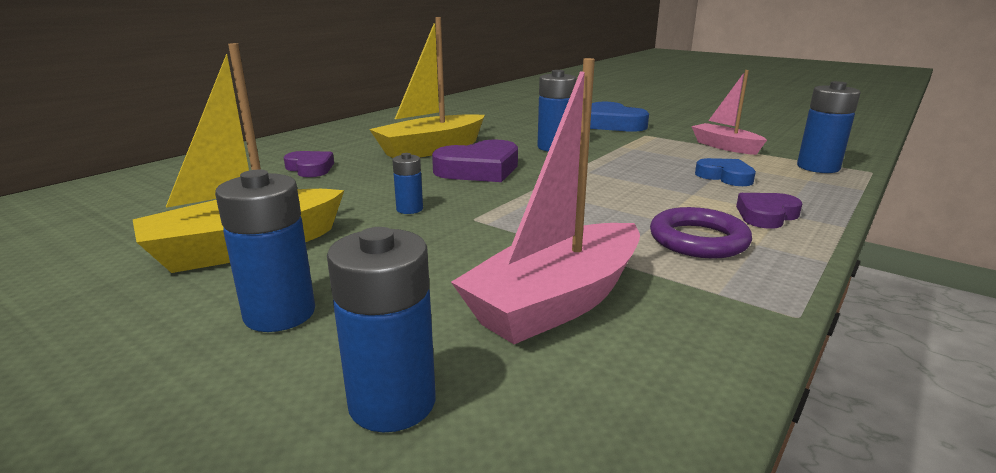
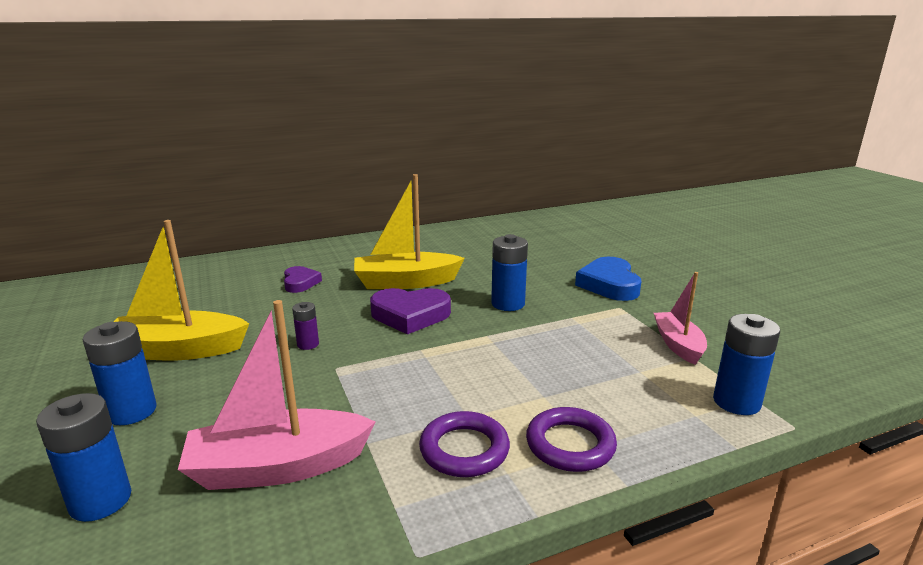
camera: 30 degrees right, 0 degrees up
blue battery [392,153,423,214] -> purple battery [292,302,319,350]
blue heart [695,158,756,186] -> none
purple heart [736,193,803,229] -> purple ring [526,407,617,472]

